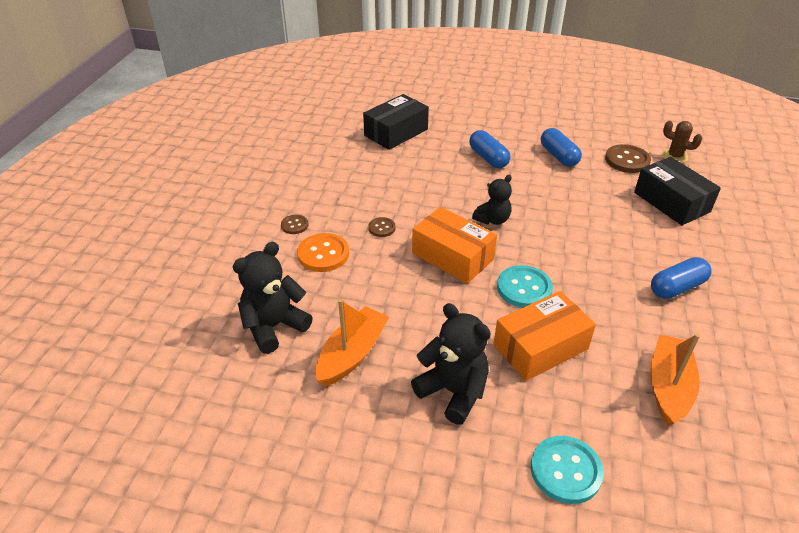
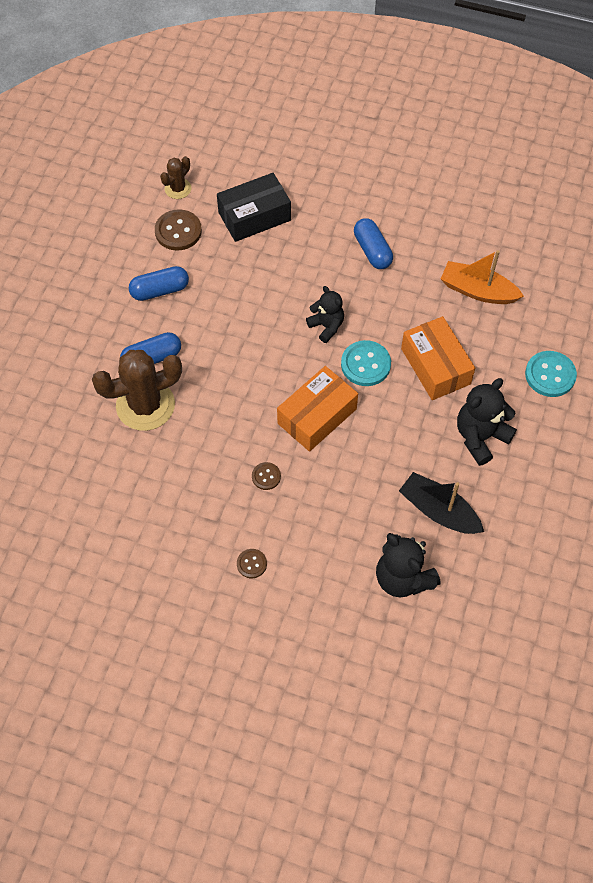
camera: 85 degrees left, 20 degrees up
orange button [297,233,349,272] -> none
orange boat [316,299,389,386] -> black boat [399,472,484,534]
black box [363,94,429,150] -> none
black teddy bear [472,175,512,225] -> black teddy bear moved to [306,286,344,343]
none -> brown cactus [92,350,182,431]

